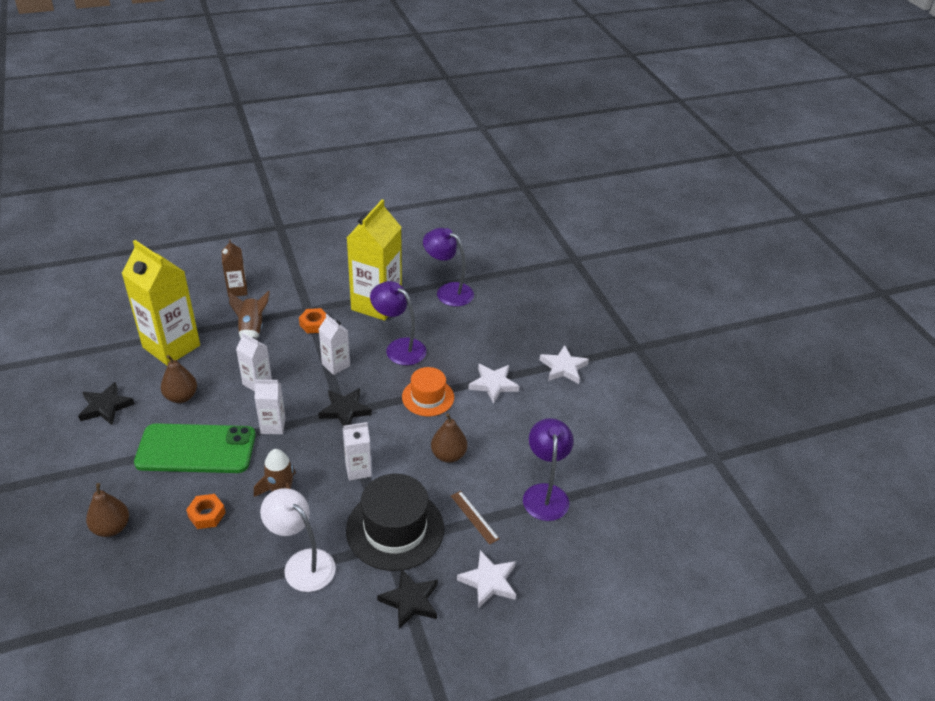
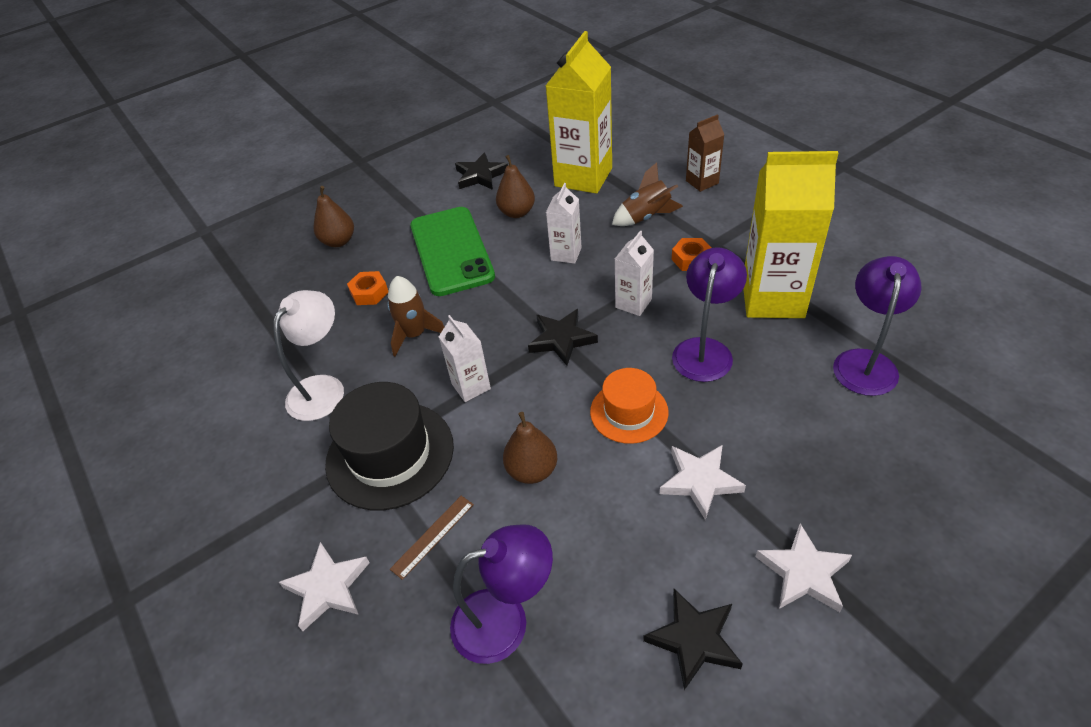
camera: 80 degrees right, 5 degrees up
white carton [254,379,286,434] -> none
black star [377,569,438,629] -> black star moved to [643,589,743,690]

